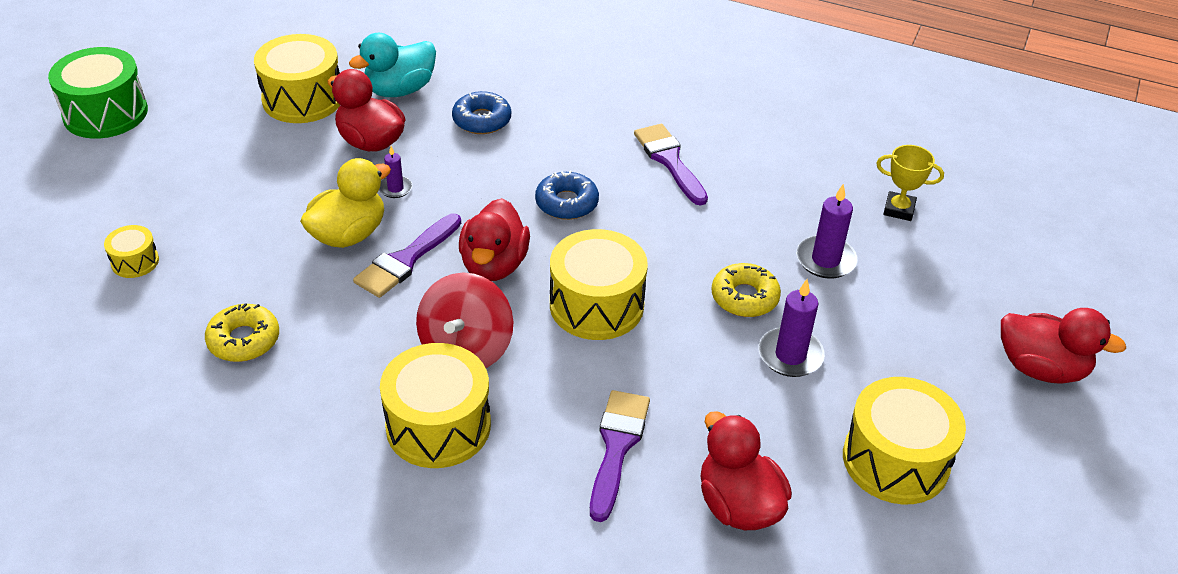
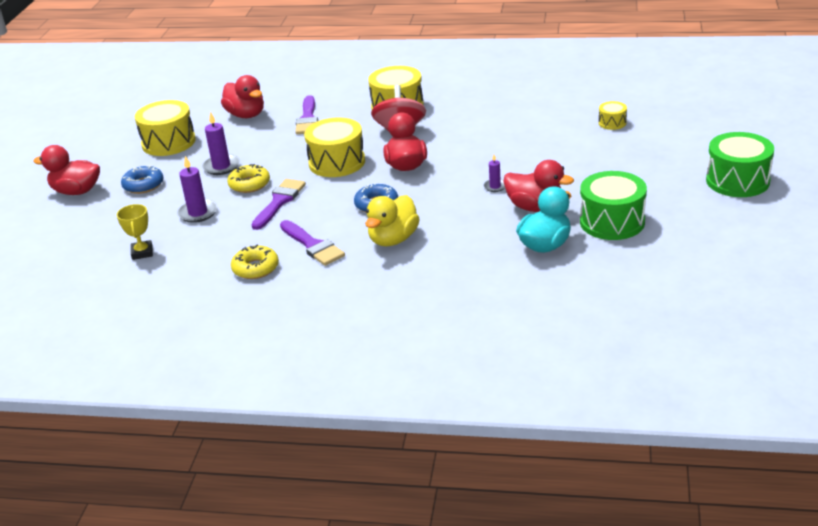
camera: 170 degrees right, 10 degrees down
yellow donut [205,303,279,362] -> yellow donut moved to [231,244,279,279]
yellow drum [254,34,340,123] -> green drum [580,171,647,240]
yellow duck [300,158,391,248] -> yellow duck moved to [365,195,420,246]
purple brush [353,214,461,298] -> purple brush moved to [251,179,306,230]
blue donut [452,91,511,134] -> blue donut moved to [121,165,164,194]
yellow trophy [876,145,944,221] -> yellow trophy turned 75 degrees clockwise [117,204,153,260]

